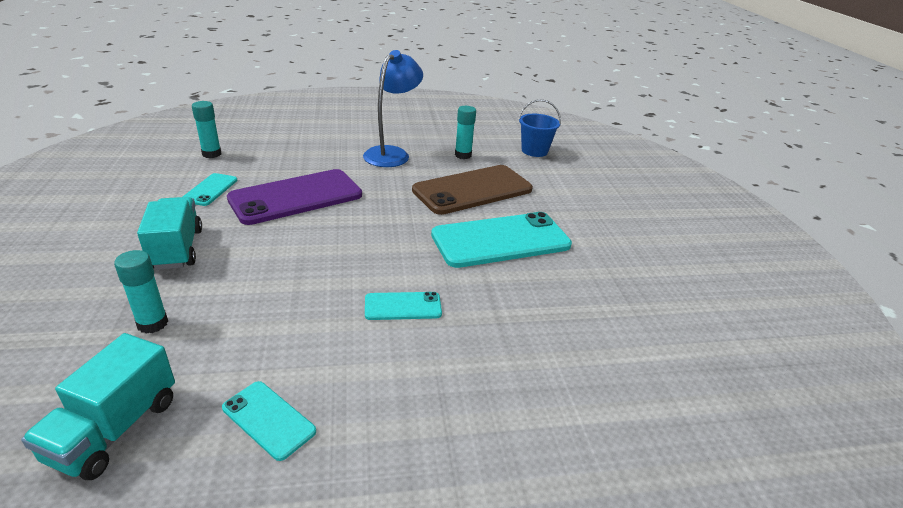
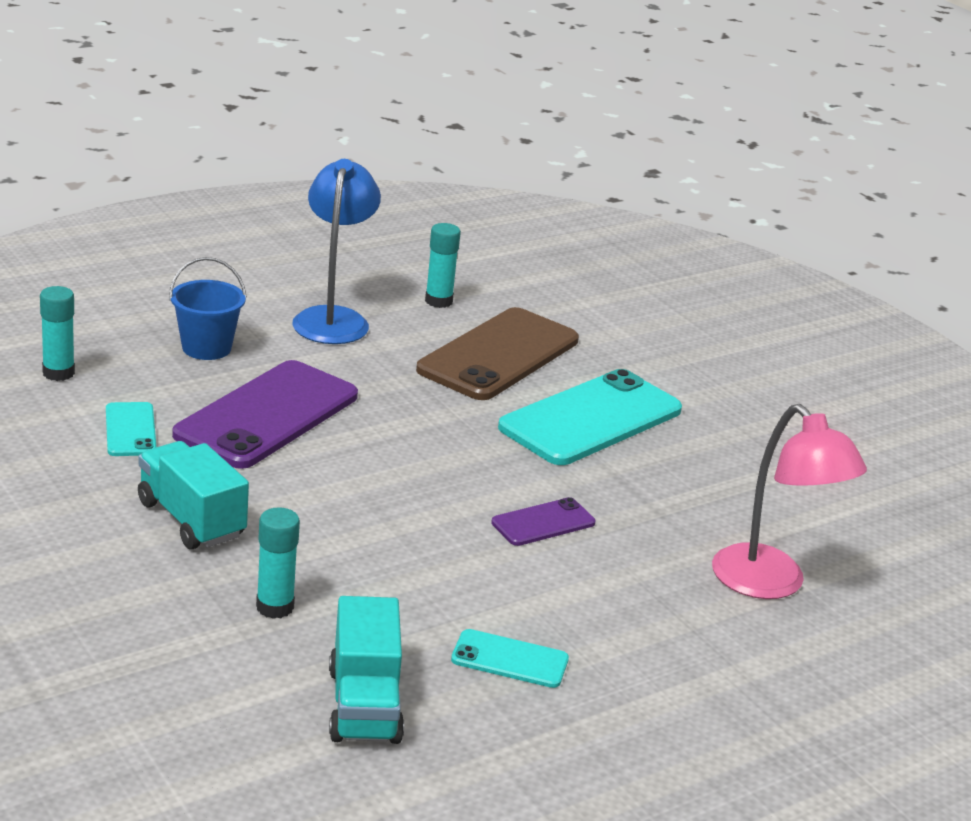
camera: 25 degrees left, 5 degrees down
turquoise phone [365,292,442,320] -> purple phone [491,497,596,546]
blue bucket [518,99,561,157] -> blue bucket moved to [169,257,247,360]
none -> pink lamp [712,404,867,599]

